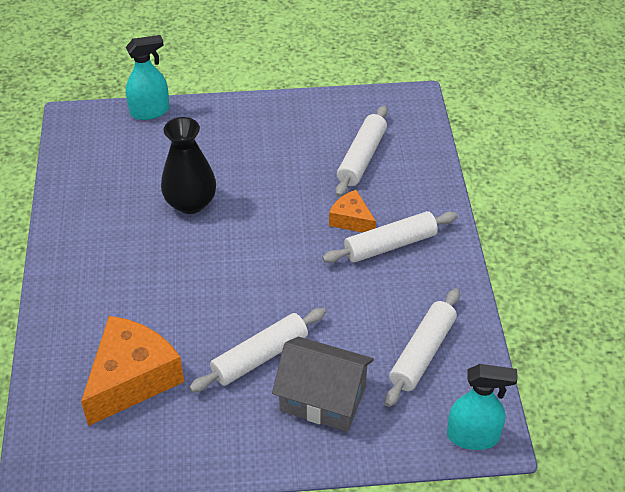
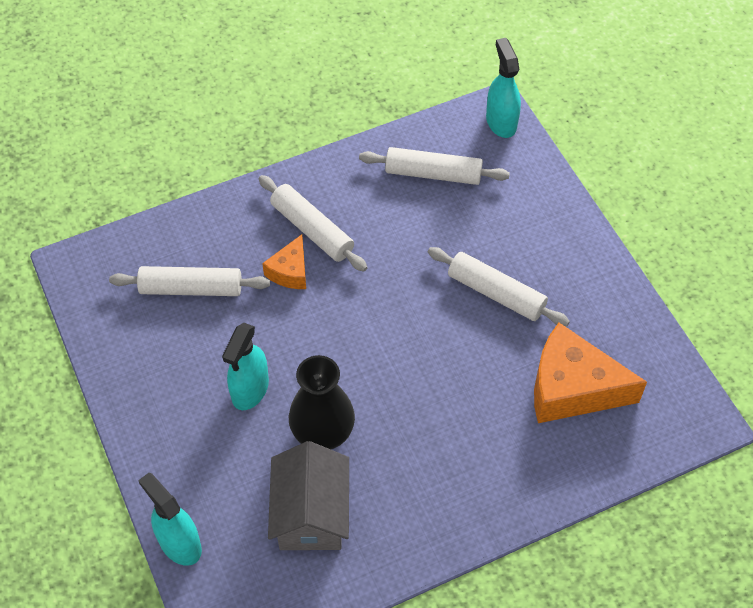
camera: 110 degrees left, 10 degrees up
grey house [272,337,374,432] -> grey house moved to [268,441,349,550]
none -> turquoise spray bottle [222,323,269,410]

